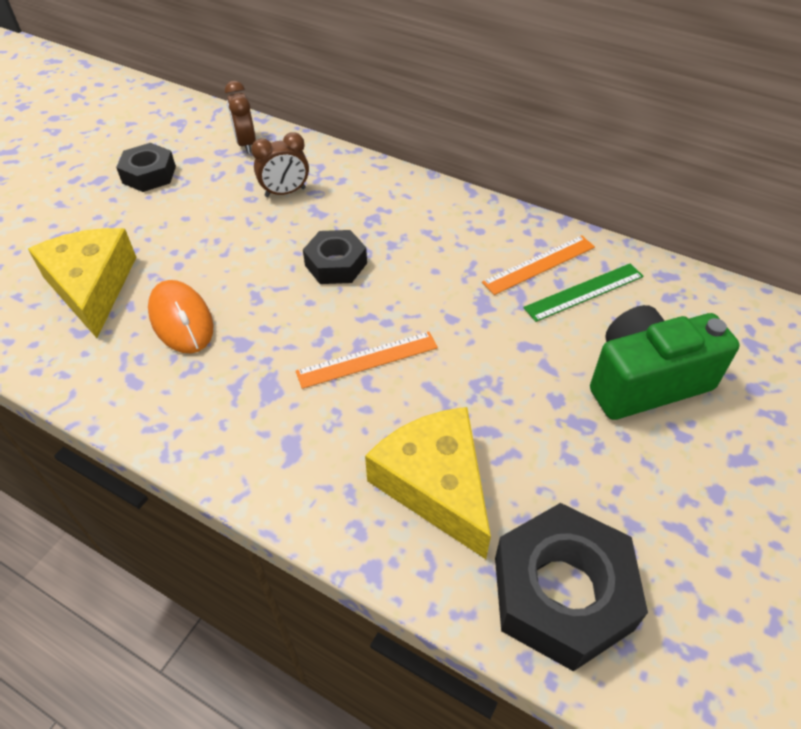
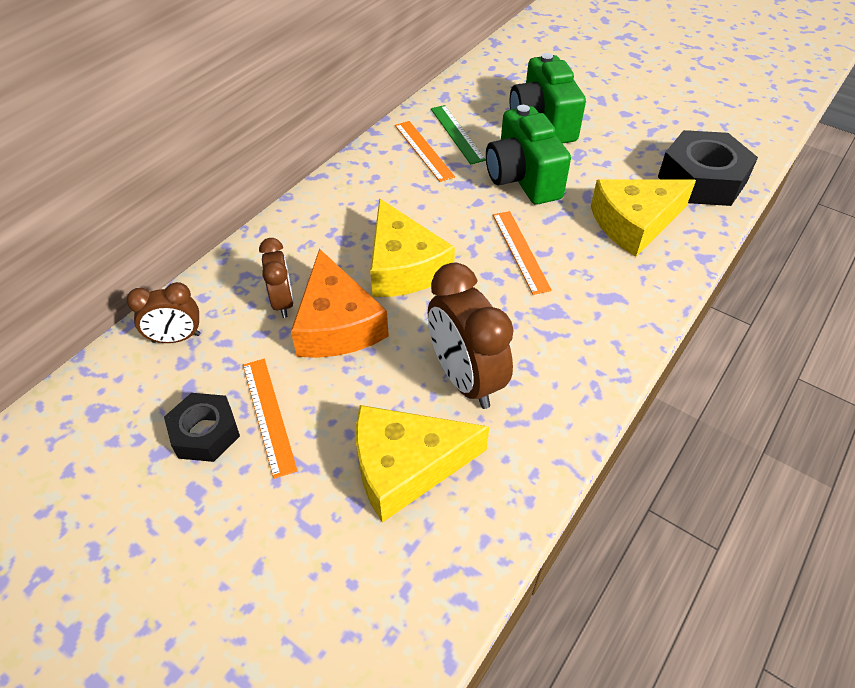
camera: 85 degrees left, 0 degrees up
orange mouse [148,280,214,353] -> brown clock [428,263,514,409]
black nut [303,230,367,284] -> yellow cheese [370,198,455,297]
none -> orange ruler [243,359,298,479]
none -> orange cheese [291,249,389,358]
none -> green camera [486,105,571,205]

